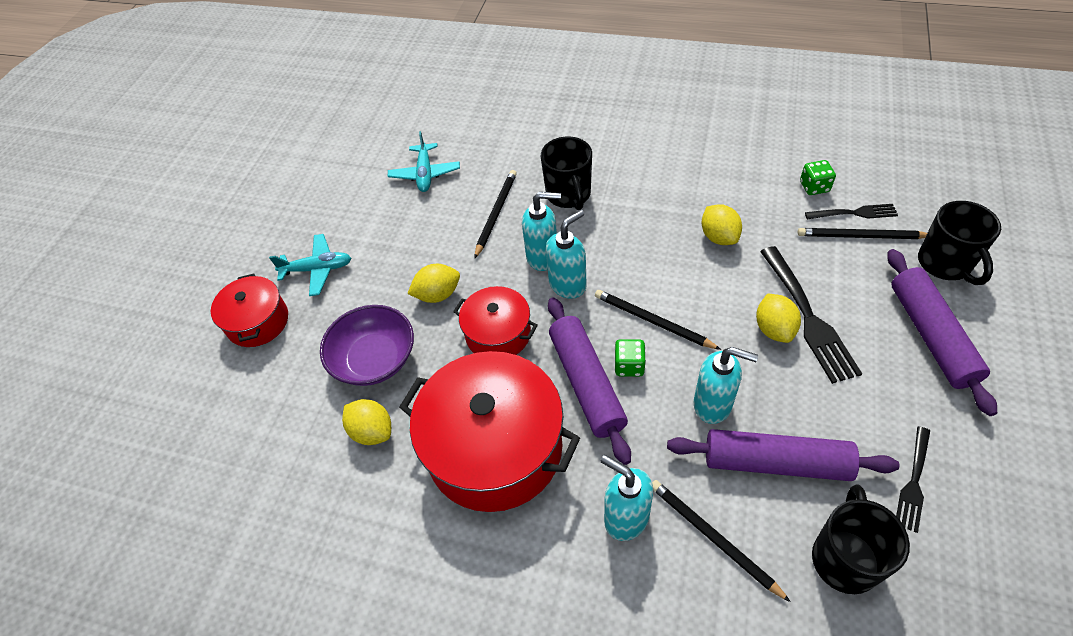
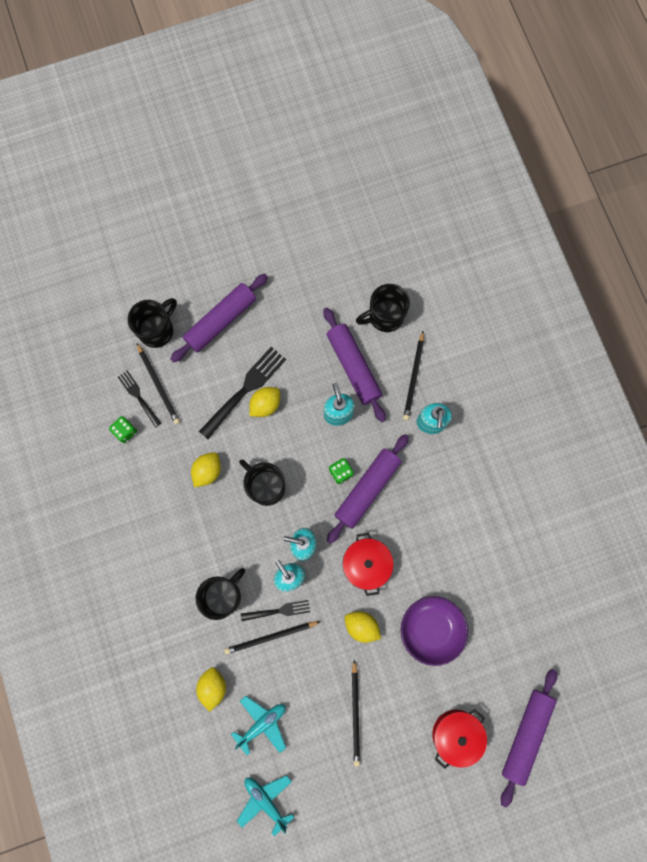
camera: 130 degrees left, 25 degrees up
turquoise plane [269,234,351,296] -> turquoise plane moved to [237,775,294,836]
yellow lemon [342,399,391,445] -> yellow lemon moved to [196,667,226,712]
red pot [399,351,580,512] -> none
black pencil [595,290,721,350] -> black pencil moved to [352,659,360,767]
black fork [896,426,930,533] -> black fork moved to [241,600,310,621]
none -> black mug [239,459,285,506]
none -> purple rolling pin [501,669,557,807]

